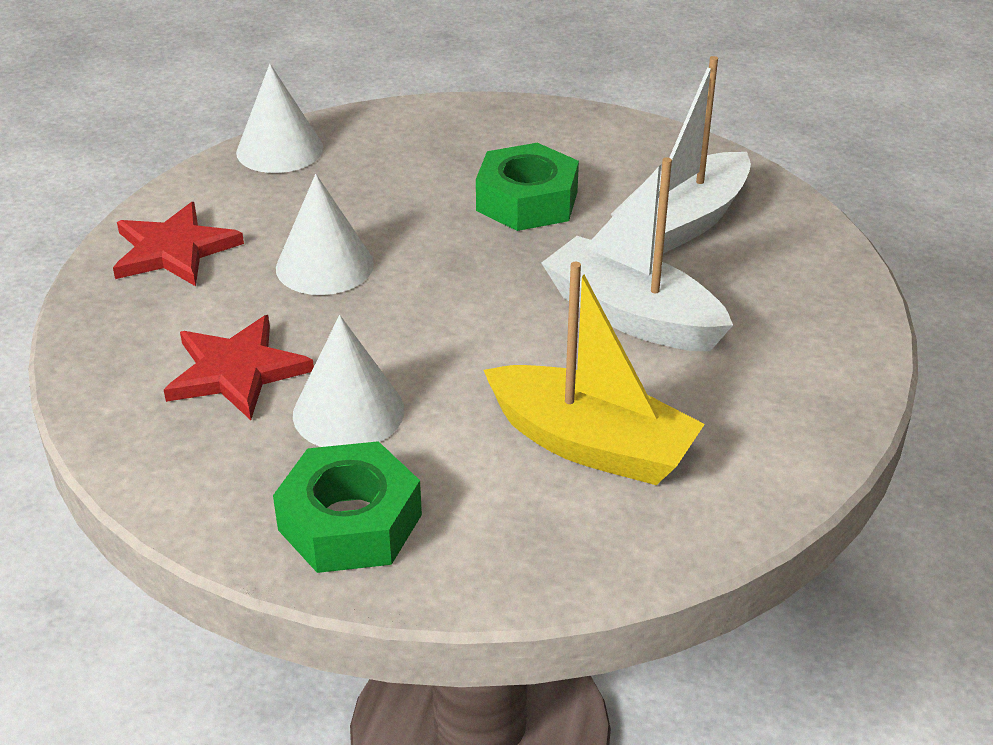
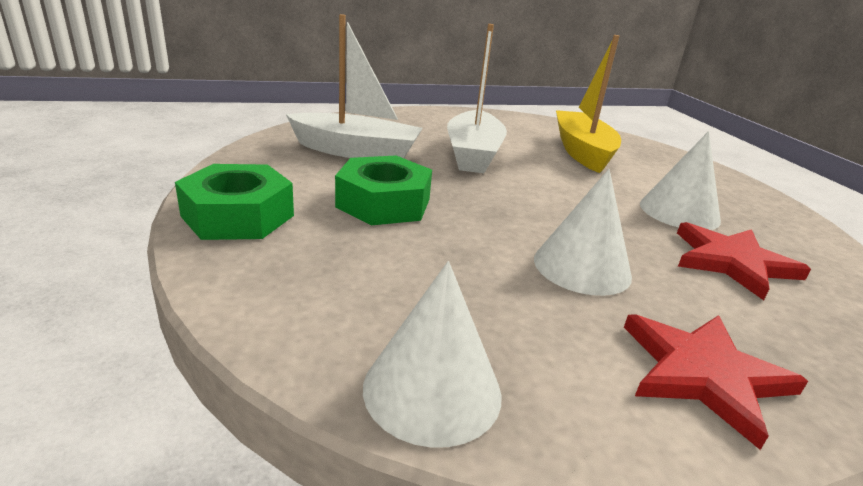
camera: 125 degrees left, 10 degrees down
green nut [273,441,422,573] -> green nut moved to [175,164,294,240]

